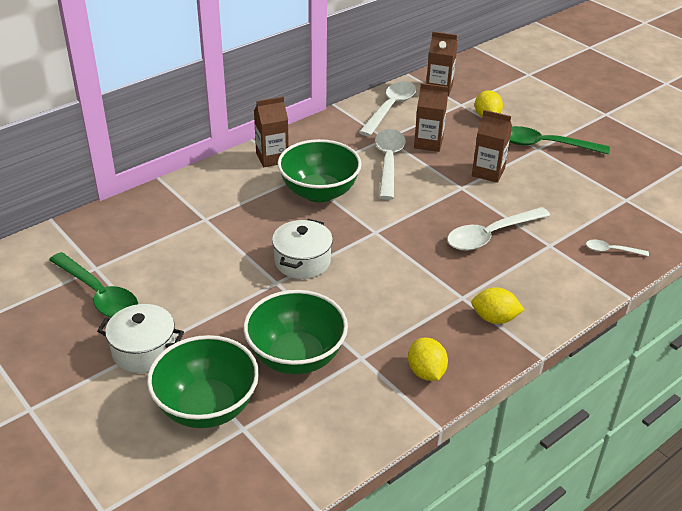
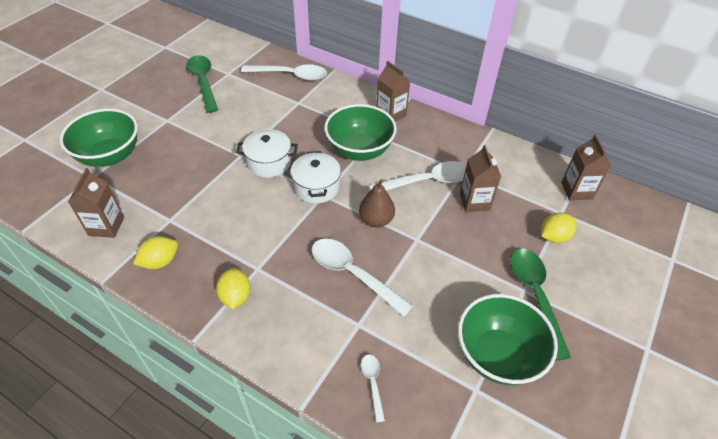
camera: 70 degrees right, 10 degrees up
green spoon [49,252,138,318] -> green spoon turned 135 degrees clockwise [186,55,218,113]
white pot [97,304,184,373] -> white pot moved to [290,151,341,203]
green bowl [243,290,348,374] -> green bowl moved to [458,294,558,385]
white spoon [359,81,416,136] -> white spoon moved to [241,64,327,81]
brown carton [472,110,512,183] -> brown carton moved to [68,168,124,238]
none -> brown pear [359,179,395,227]

